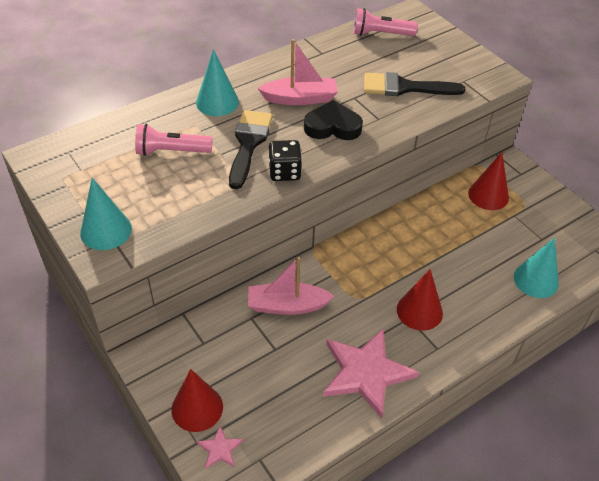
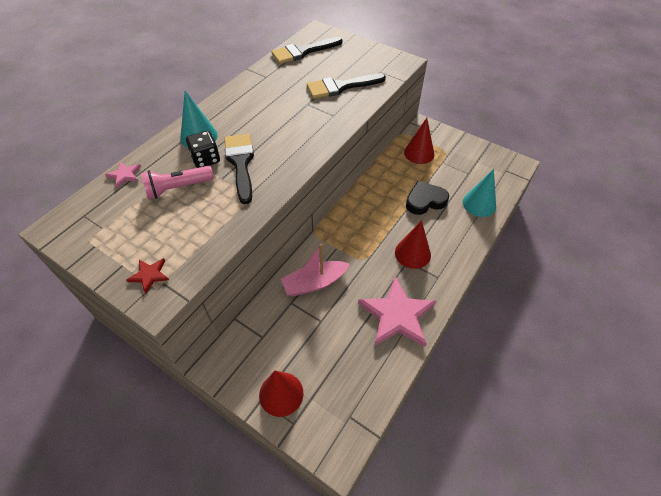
camera: 20 degrees left, 5 degrees up
turquoise cone [80,178,132,250] -> red star [127,258,169,294]
pink star [197,426,243,469] -> pink star moved to [105,162,141,188]
pink boat [258,39,338,105] -> none
black dice [269,140,302,181] -> black dice moved to [186,131,220,168]
black heart [304,100,363,140] -> black heart moved to [406,181,449,215]
pink flashlight [353,8,418,36] -> black brush [271,37,343,64]

